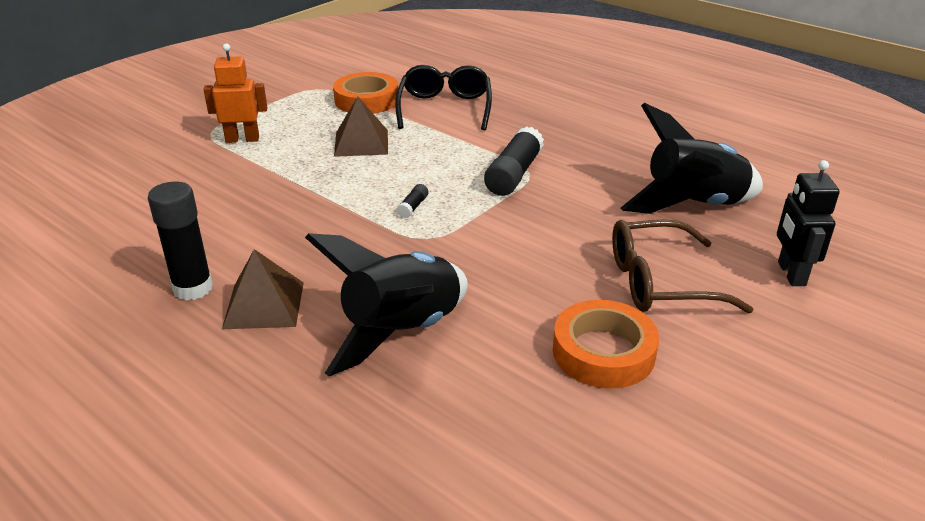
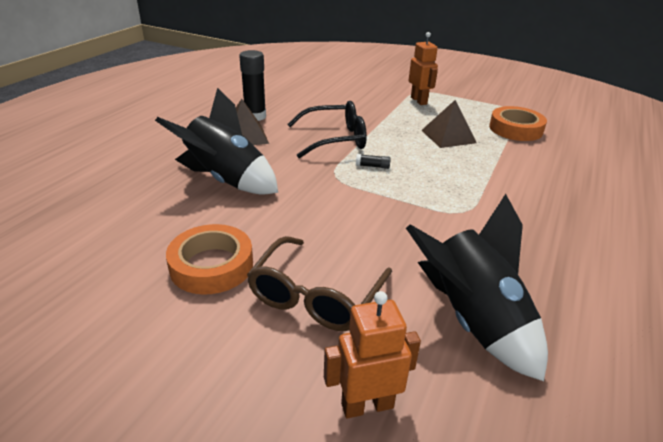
camera: 75 degrees right, 0 degrees up
black glasses [395,65,492,130] -> black glasses moved to [287,101,367,158]
black glue stick [484,126,544,196] -> none
brown glasses [612,219,753,314] -> brown glasses turned 135 degrees counterclockwise [247,236,392,331]
black robot [777,160,840,286] -> orange robot [324,291,421,418]

